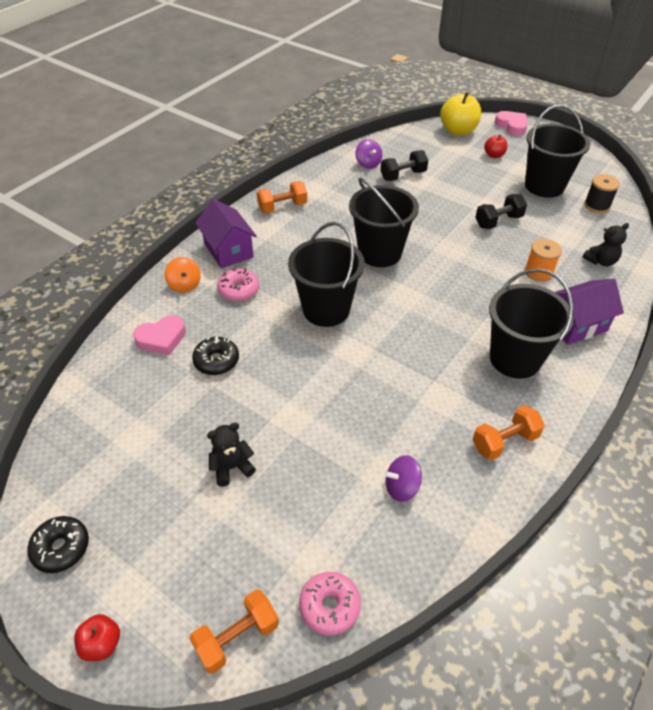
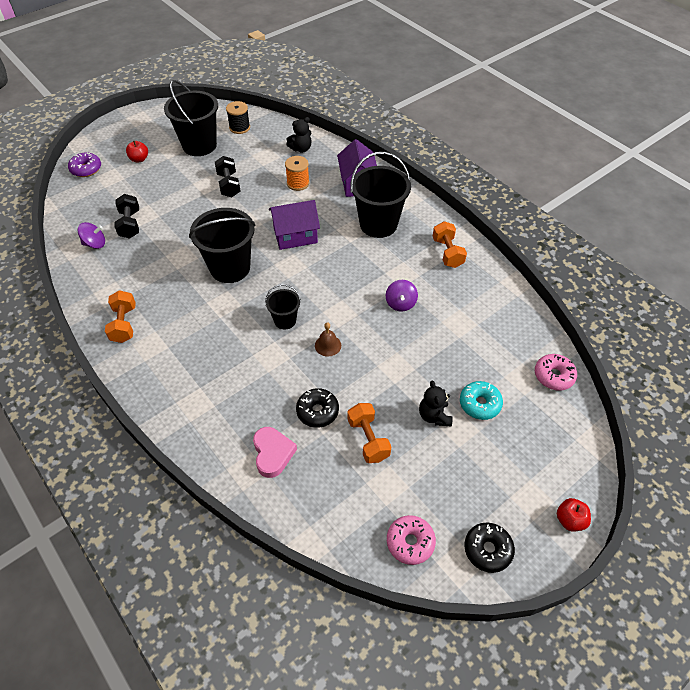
camera: 75 degrees left, 5 degrees up
orange spinning top [164,257,201,293] -> none
orange dumbbell [190,590,279,674] -> orange dumbbell moved to [347,403,392,463]
purple house [195,199,257,268] -> purple house moved to [269,200,320,250]
pink donut [217,268,259,301] -> pink donut moved to [387,515,436,565]
black bucket [288,222,365,327] -> black bucket [265,284,301,329], size x0.52
purple spinning top [384,455,422,502] -> purple spinning top moved to [386,280,418,312]
yellow apple [440,92,481,136] -> purple donut [68,152,101,177]
pink heart [495,111,528,136] -> none
black teddy bear [582,223,629,266] -> black teddy bear turned 75 degrees clockwise [286,117,312,152]
none -> brown bell [315,322,341,357]
none -> turquoise donut [460,381,503,420]

